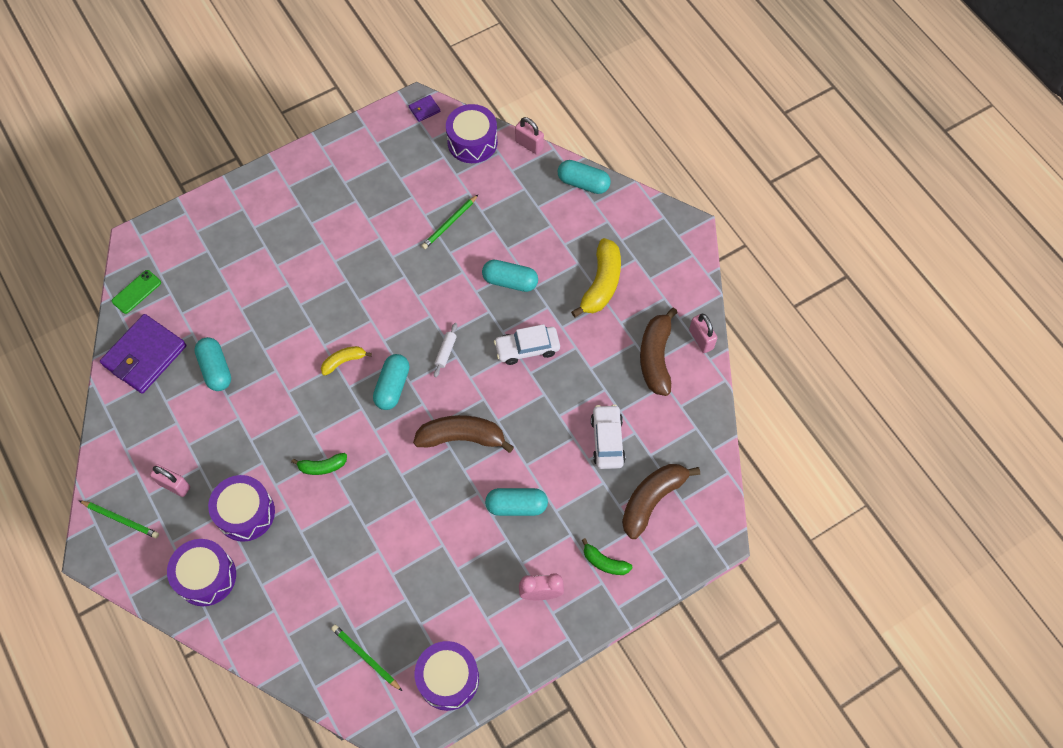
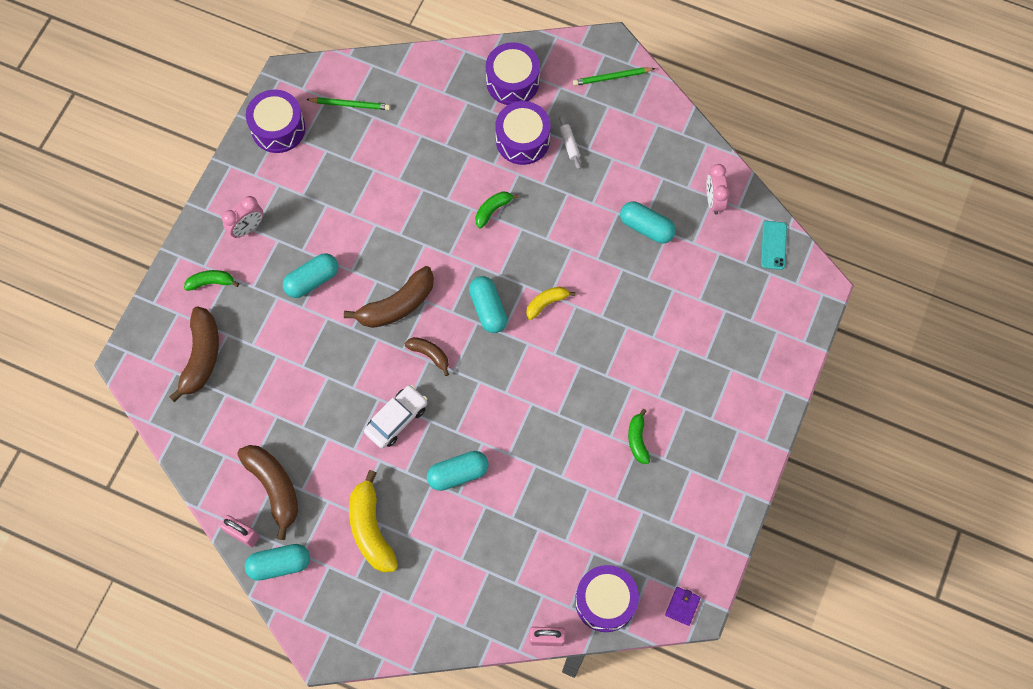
camera: 145 degrees right, 5 degrees up
purple wallet [100,314,186,394] -> pink clock [706,164,730,215]
green phone [112,270,161,314] -> turquoise phone [761,221,787,270]
pink padlock [150,464,190,497] -> none
yellow banana [321,346,372,376] -> yellow banana turned 150 degrees counterclockwise [526,287,575,320]
green pencil [422,195,478,249] -> none
white rolling pin [434,323,457,377] -> white rolling pin moved to [559,116,581,169]
turquoise capsule [558,160,611,194] -> turquoise capsule moved to [245,544,310,581]
white car [591,405,626,469] -> none
none -> brown banana [405,337,449,376]
none -> green banana [628,409,650,464]

